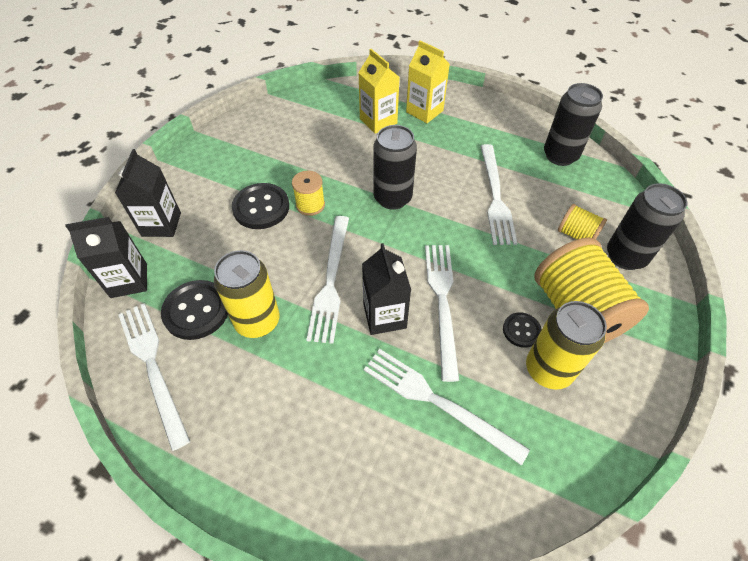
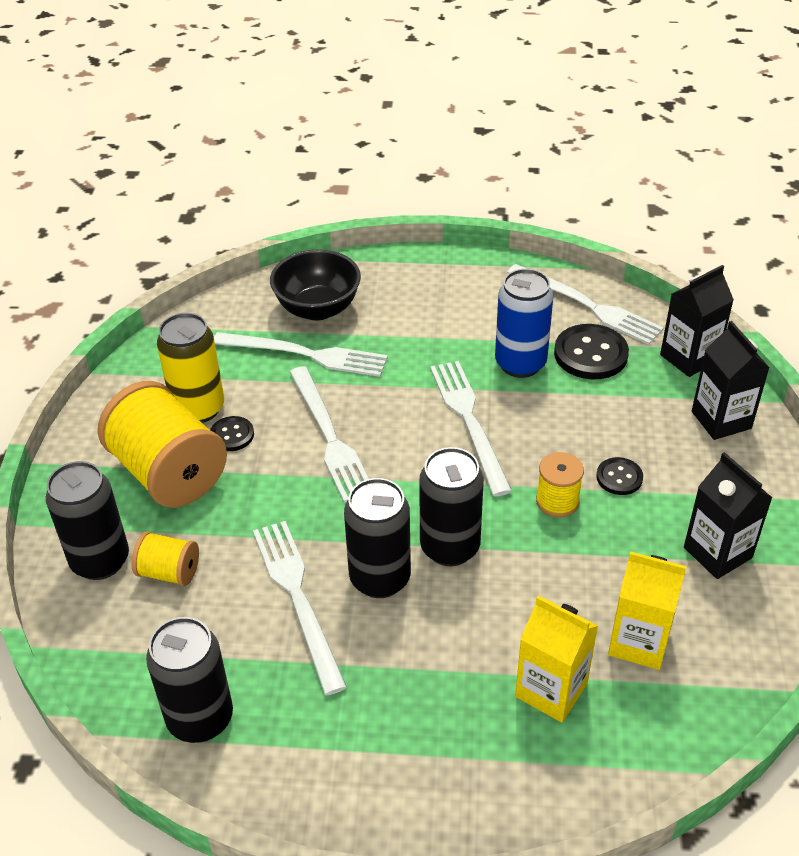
camera: 160 degrees right, 10 degrees down
yellow can [214,250,280,338] -> blue can [495,269,553,378]
black button [232,183,289,229] -> black button [596,457,643,495], size x0.56
black carton [362,243,411,335] -> black carton moved to [684,452,772,579]
yellow carton [406,40,450,123] -> yellow carton moved to [608,551,687,670]
none -> black bowl [270,249,361,321]
none -> black can [344,478,411,598]

